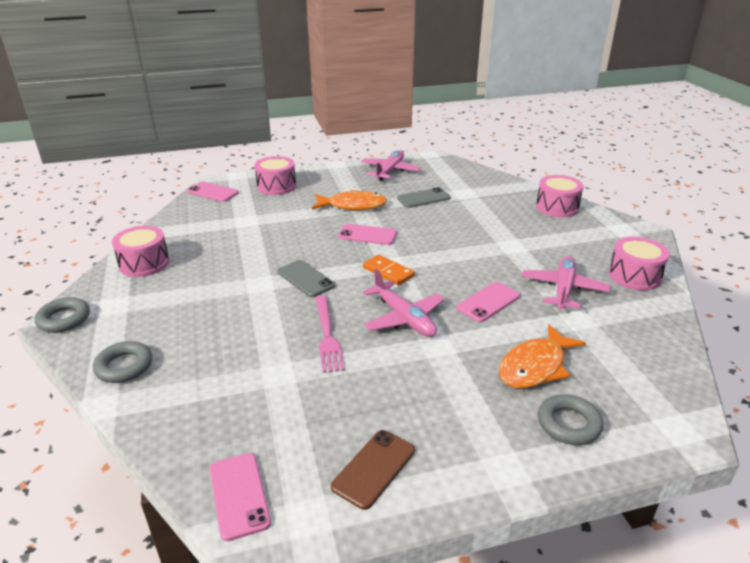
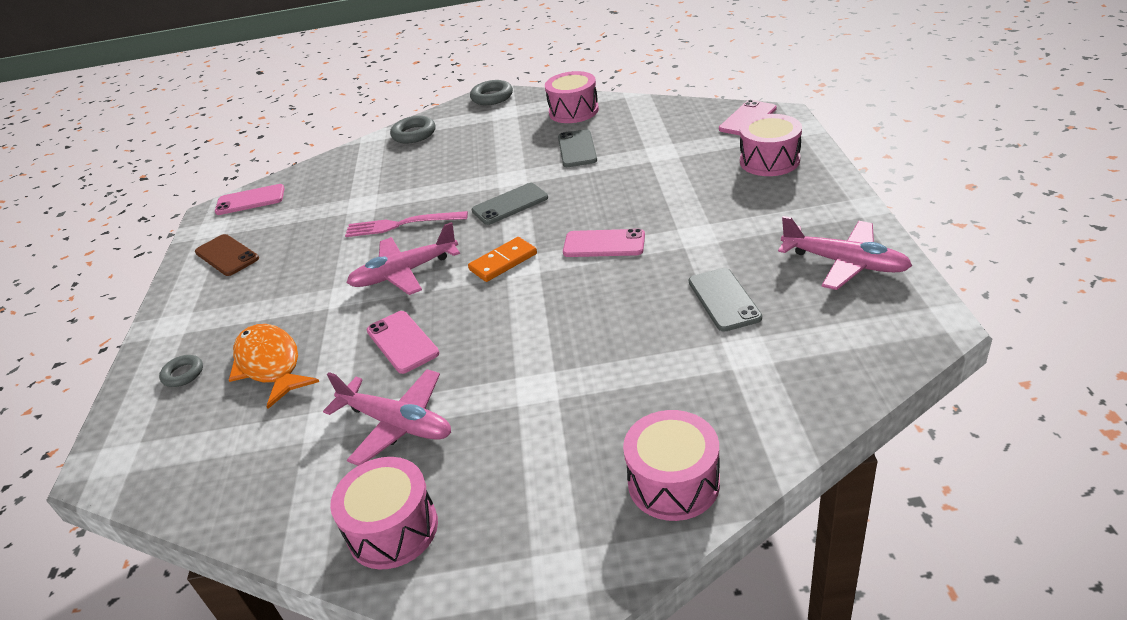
camera: 105 degrees right, 5 degrees up
orange fish [312,190,387,210] -> none
pink phone [338,224,397,245] -> pink phone turned 75 degrees clockwise [563,228,645,257]
grey ring [538,394,603,445] -> grey ring [159,355,203,387], size x0.65
none -> grey phone [558,129,597,167]

